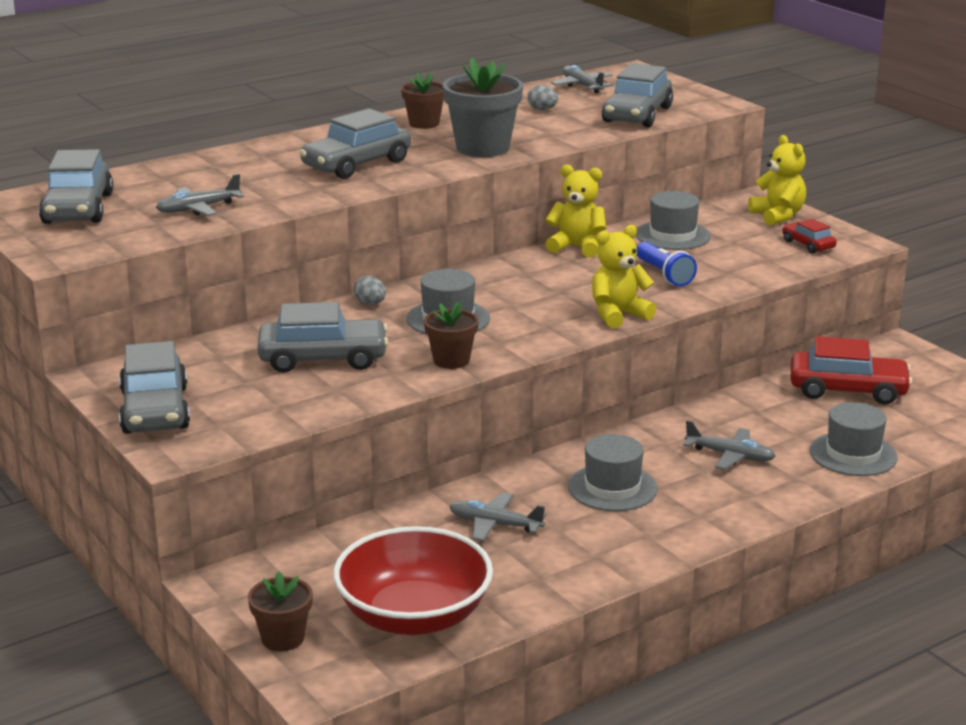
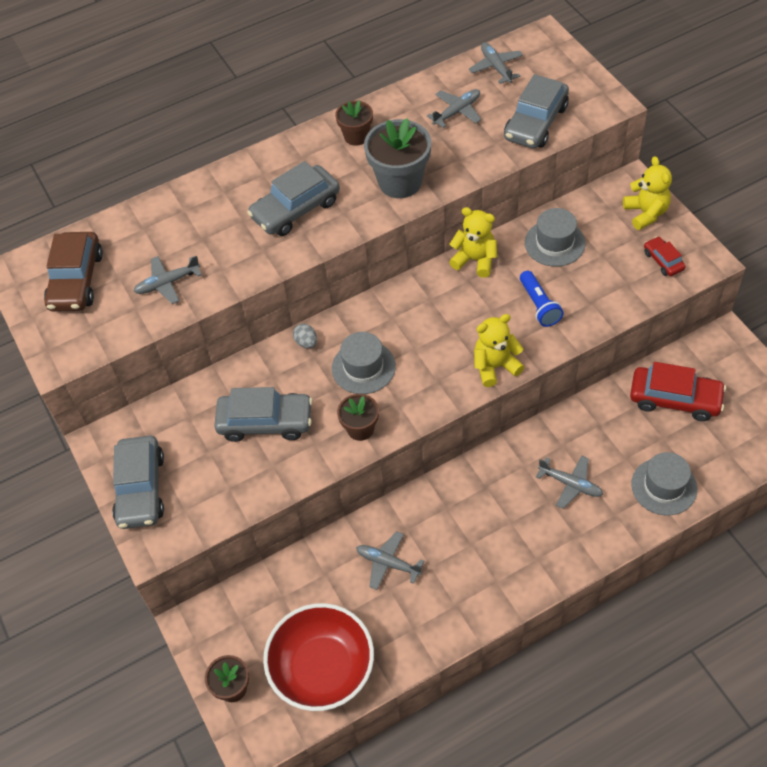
camera: 10 degrees right, 30 degrees up
grey car [39,149,113,224] -> brown car [44,232,103,312]
grey egg [527,85,558,110] -> grey plane [427,89,481,128]
grey hat [568,434,658,511] -> none

